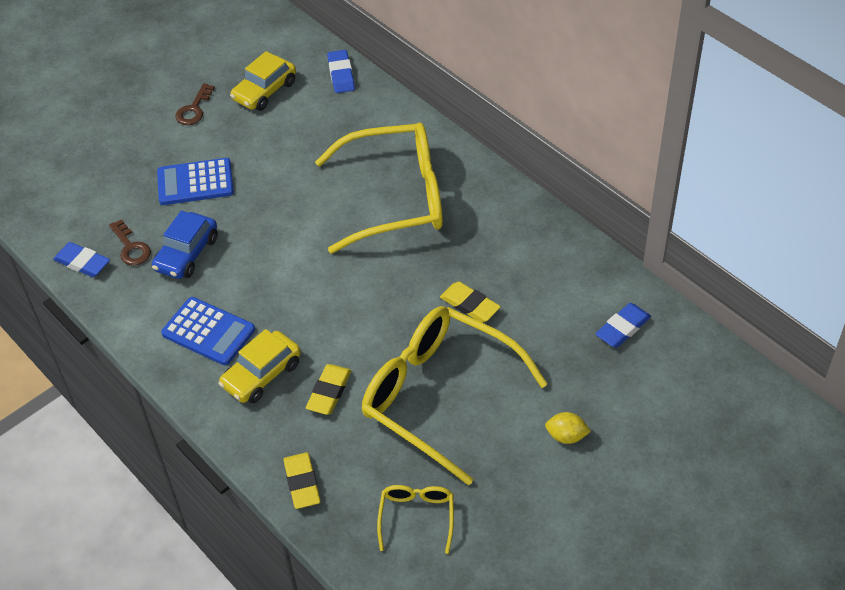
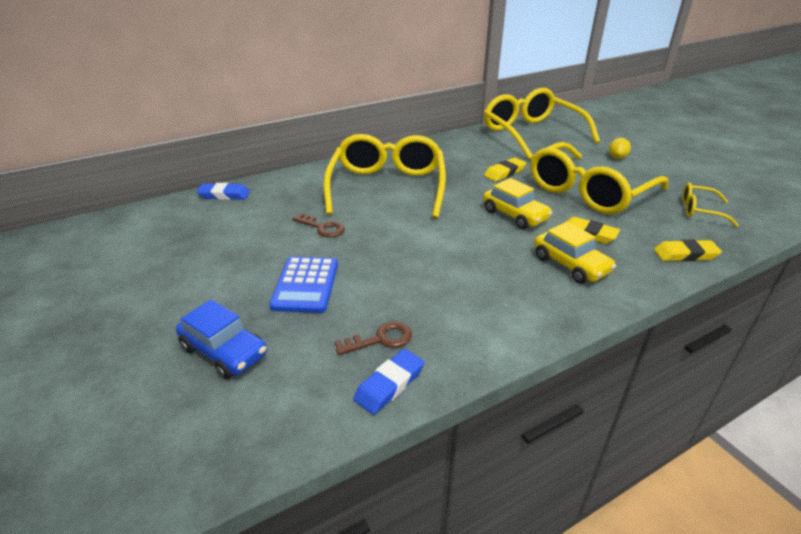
camera: 80 degrees left, 15 degrees down
blue car [152,211,218,279] -> blue car moved to [176,299,267,379]
blue calculator [161,297,255,365] -> none
brown key [175,83,215,125] -> brown key moved to [292,213,345,237]
yellow car [230,51,296,111] -> yellow car moved to [483,178,552,229]
blue eraser [595,303,651,348] -> yellow glasses [484,88,600,160]

